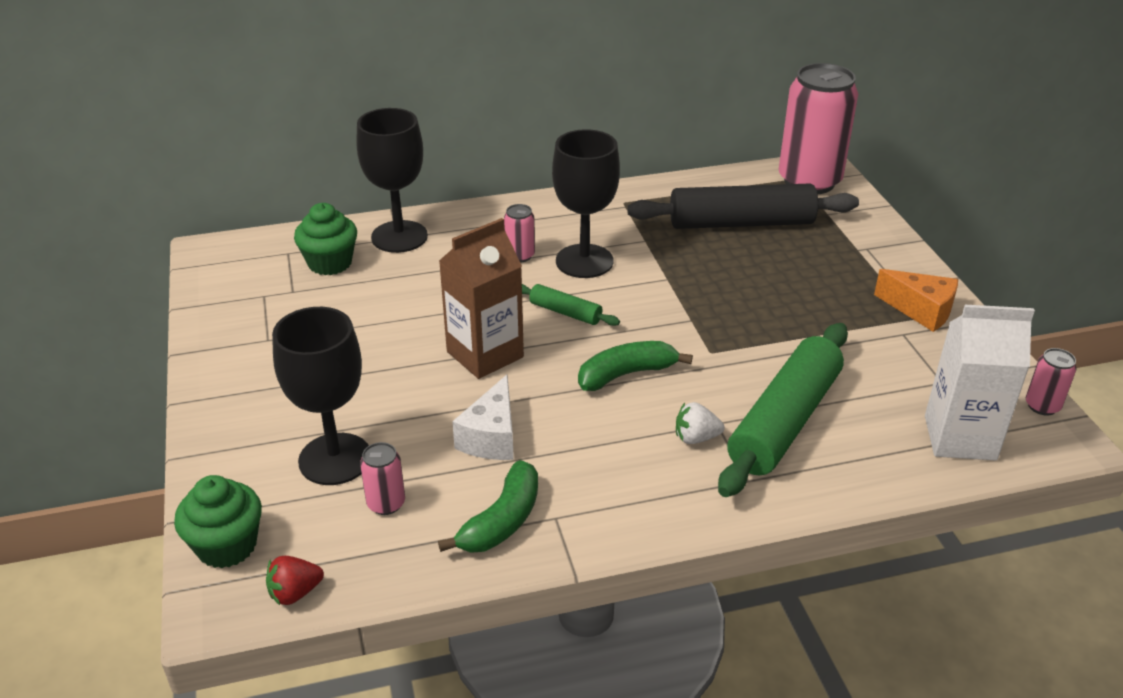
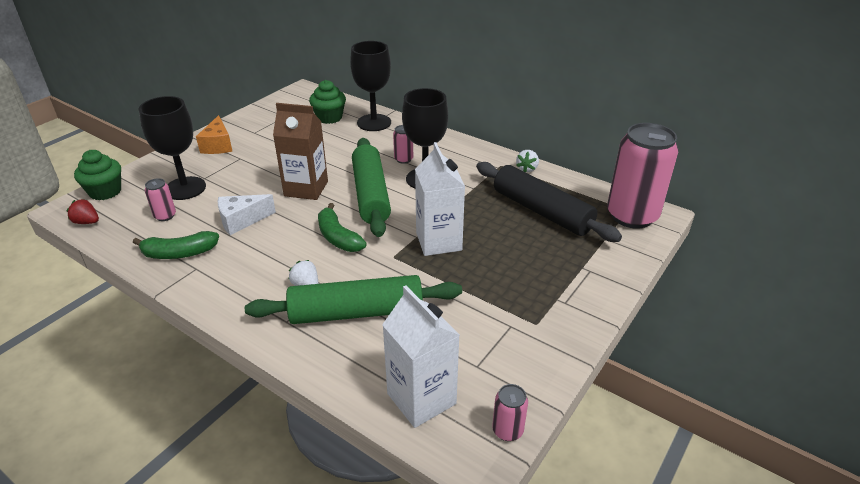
camera: 50 degrees right, 0 degrees up
green rolling pin [522,284,620,326] -> green rolling pin [352,138,391,237], size x2.13
green banana [578,341,693,391] -> green banana turned 150 degrees counterclockwise [318,203,367,252]
orange cheese [874,269,958,332] -> orange cheese moved to [196,115,233,154]
none -> white carton [415,142,465,256]
none -> white strawberry [516,150,539,172]

